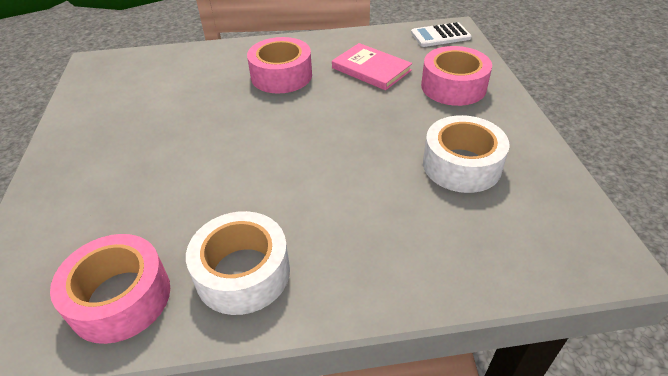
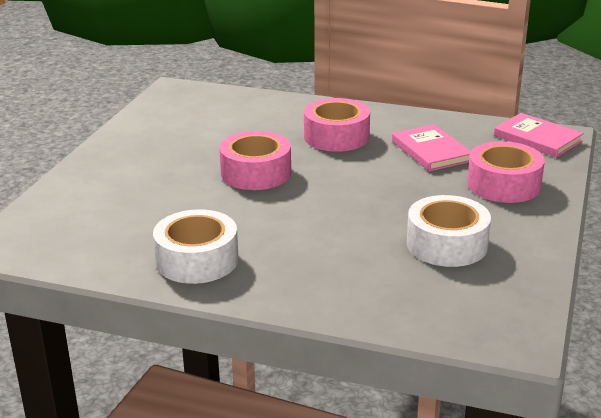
camera: 25 degrees right, 15 degrees down
pink tape [50,234,170,344] -> pink tape moved to [219,131,291,190]
white calculator [411,22,472,47] -> pink book [494,113,584,157]

